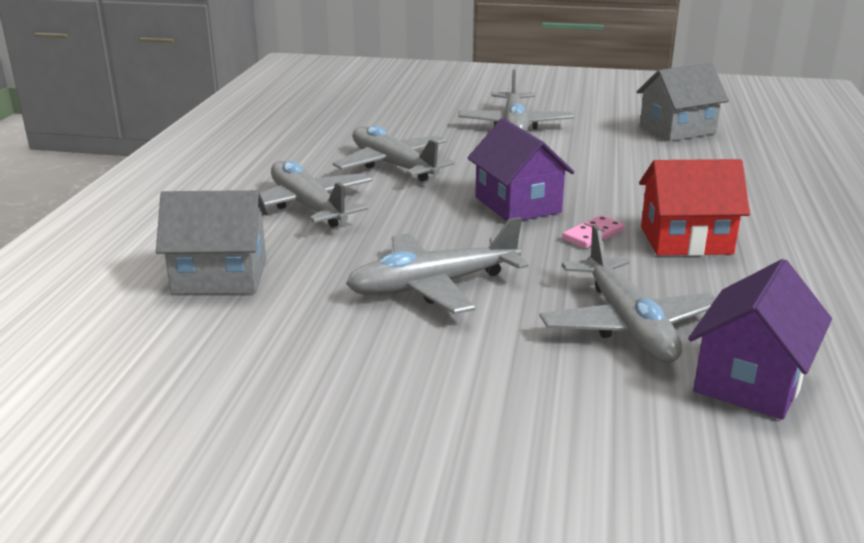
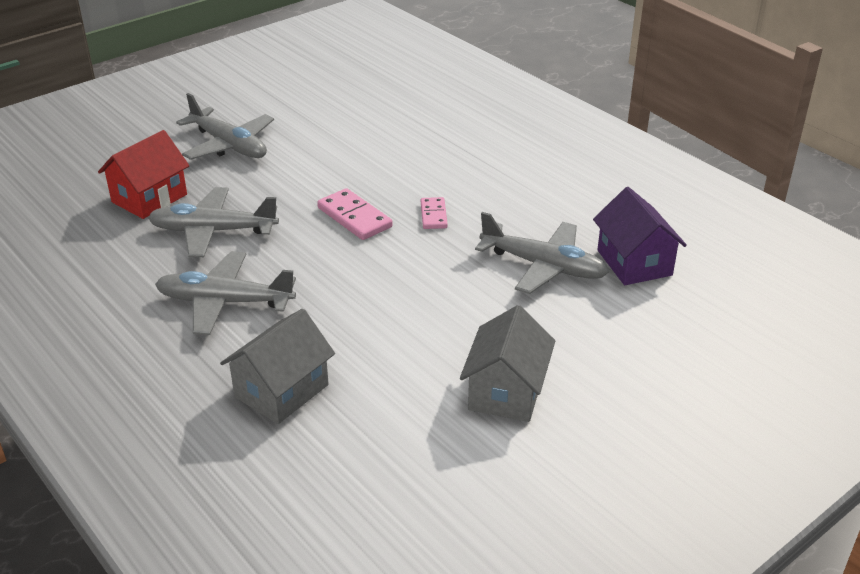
camera: 50 degrees left, 10 degrees up
grey plane [346,217,529,314] -> none
purple house [467,118,574,221] -> pink domino [317,188,392,240]
grey house [637,63,729,141] -> grey house moved to [460,305,555,422]
red house [639,159,750,256] -> red house moved to [98,130,189,219]

